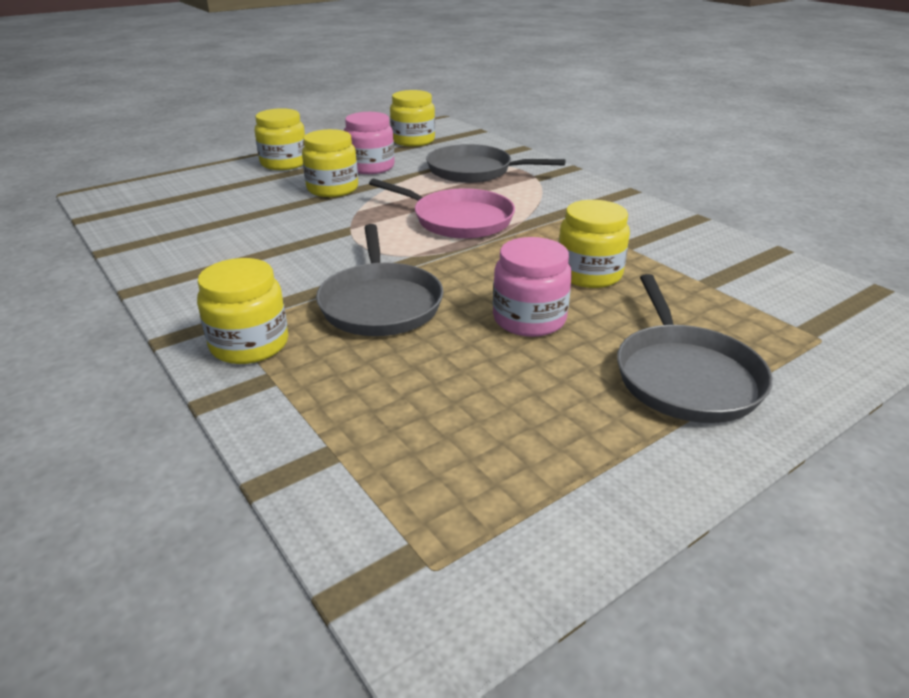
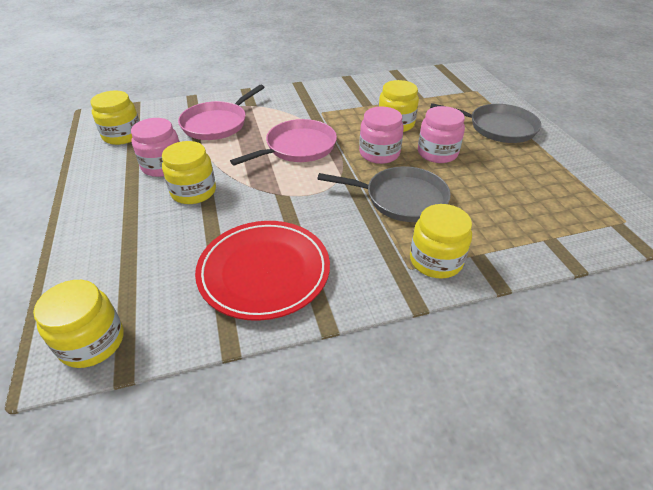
camera: 70 degrees left, 10 degrees up
yellow jar [255,108,305,170] -> yellow jar moved to [33,280,124,368]
grey pan [426,144,566,183] -> pink pan [178,85,265,140]
none -> red plate [195,221,330,321]
none -> pink jar [359,107,404,164]

